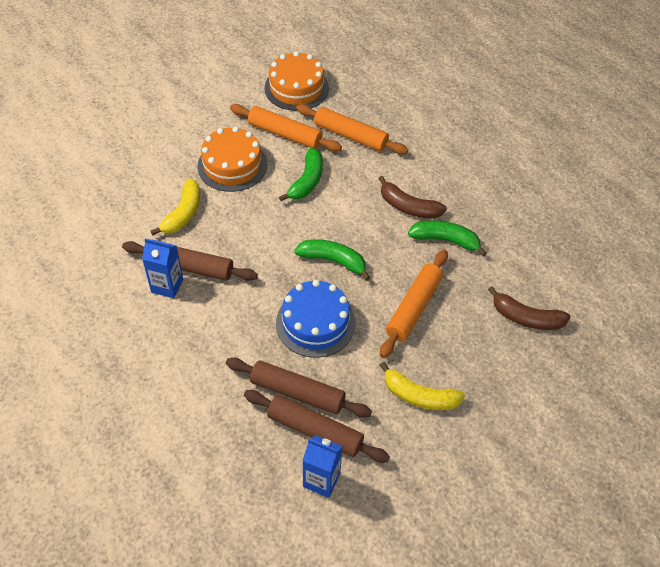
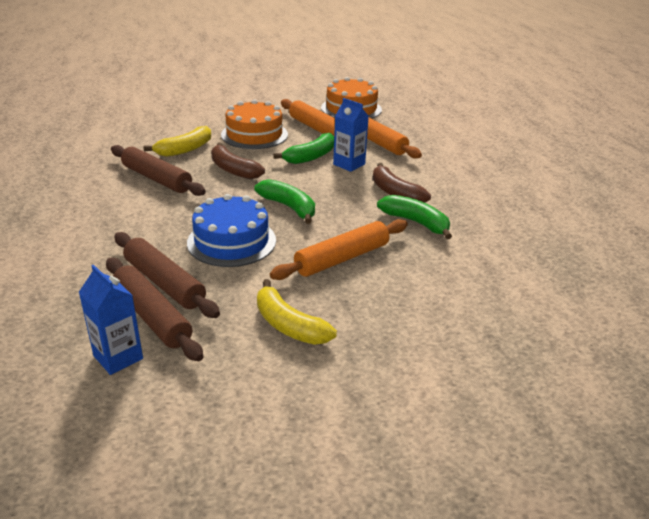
camera: 25 degrees right, 20 degrees down
blue carton [142,238,183,298] -> blue carton moved to [333,98,369,172]
brown banana [488,287,571,330] -> brown banana moved to [211,143,265,179]

